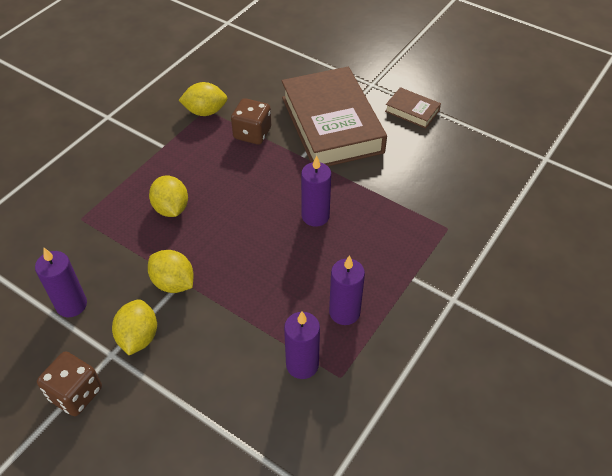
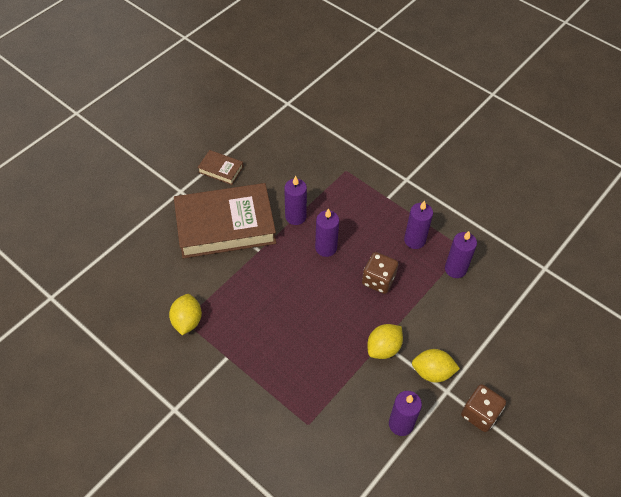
camera: 85 degrees left, 5 degrees up
yellow lemon [149,176,188,217] -> none
brown dice [231,98,271,145] -> brown dice moved to [362,252,398,294]
brown book [385,87,441,128] -> brown book turned 75 degrees clockwise [197,150,243,185]
none -> purple candle [284,176,307,225]

